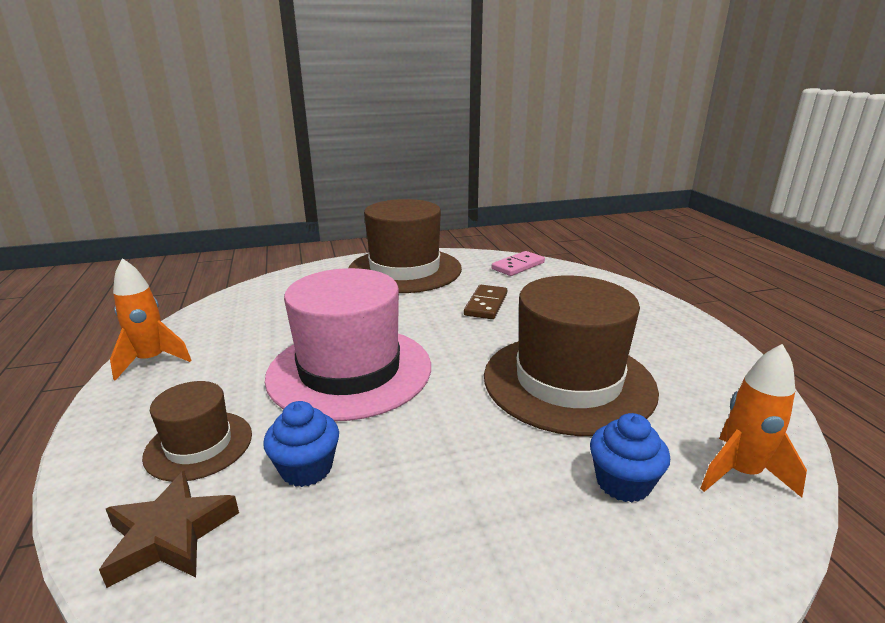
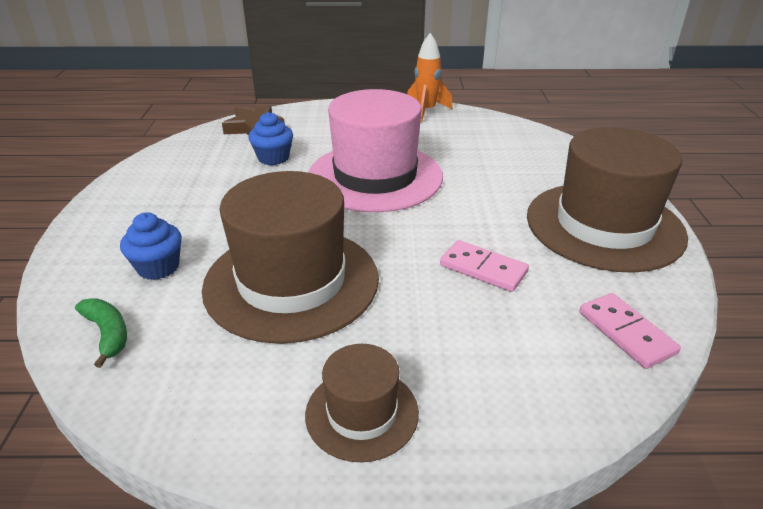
camera: 105 degrees right, 10 degrees up
brown hat [142,381,252,482] -> brown hat moved to [305,344,419,462]
brown domino [464,285,507,319] -> pink domino [440,240,529,292]
orange rocket [700,344,807,498] -> green banana [75,298,127,368]

